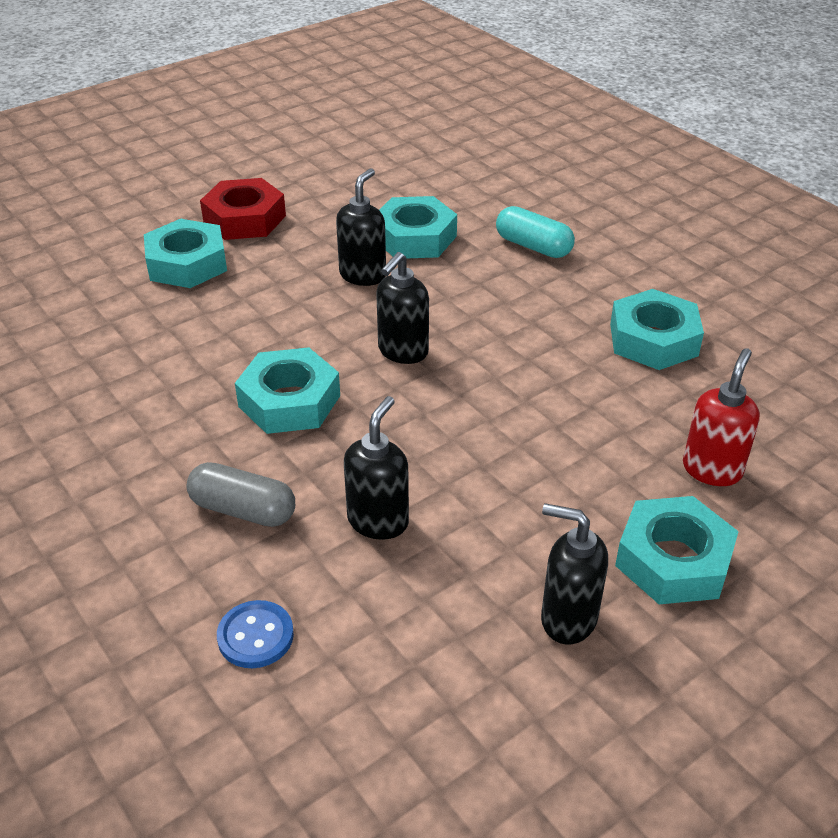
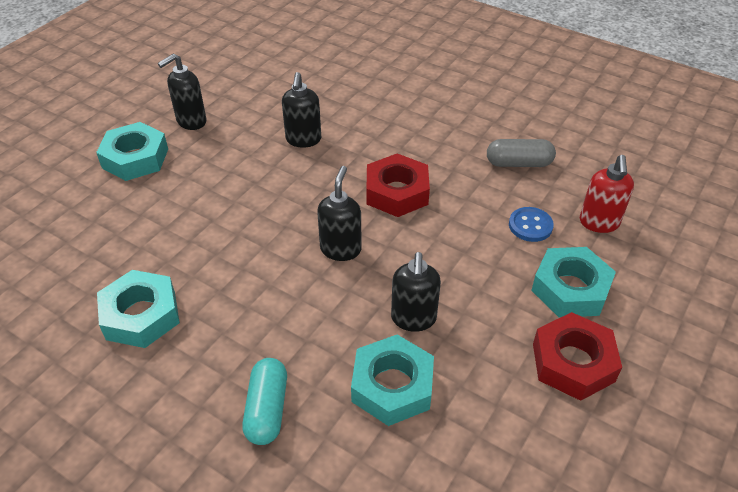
camera: 160 degrees right, 5 degrees up
grey capsule [186,462,295,527] -> grey capsule moved to [487,139,556,167]
blue button [217,600,294,668] -> blue button moved to [509,207,554,242]
turquoise nut [235,347,340,434] -> red nut [367,153,430,217]
turquoise capsule [496,206,575,258] -> turquoise capsule turned 75 degrees clockwise [243,358,287,445]
black soap dispenser [541,503,608,644] -> black soap dispenser turned 135 degrees clockwise [158,54,207,130]
red soap dispenser [683,348,760,486] -> red soap dispenser moved to [580,155,634,233]

